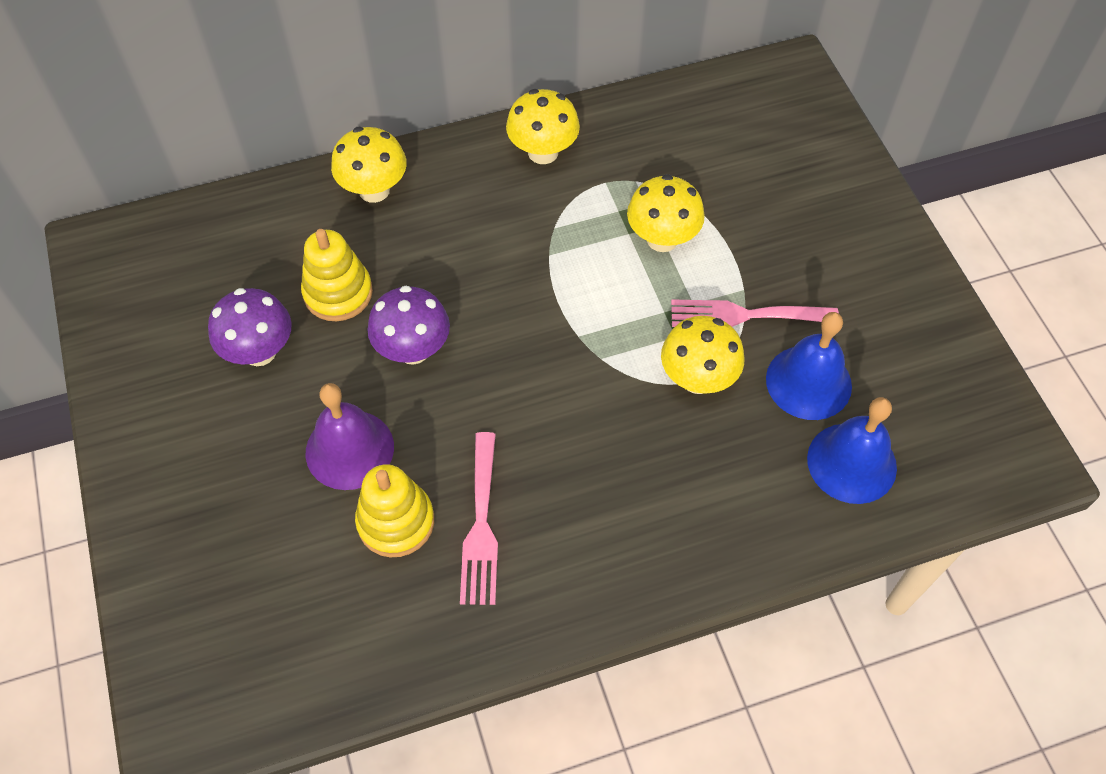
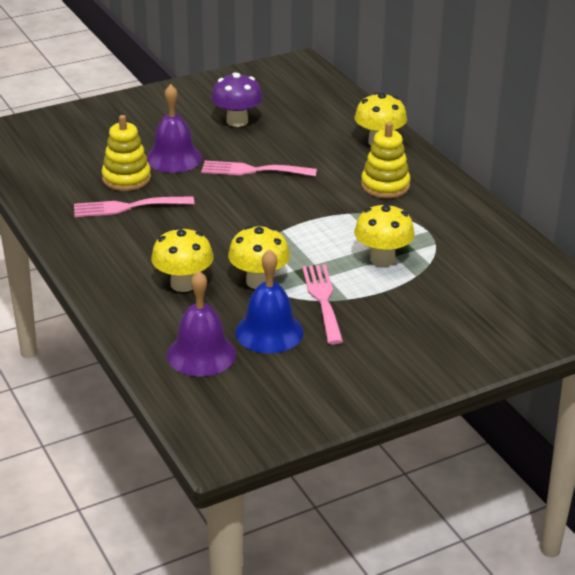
camera: 80 degrees right, 25 degrees down
yellow stacking toy [301,229,373,321] -> yellow stacking toy moved to [361,122,411,198]
purple mushroom [367,286,450,365] -> pink fork [201,161,317,177]
yellow mushroom [506,89,580,164] -> yellow mushroom moved to [151,227,213,292]
blue bell [807,397,897,504] -> purple bell [167,271,236,377]

